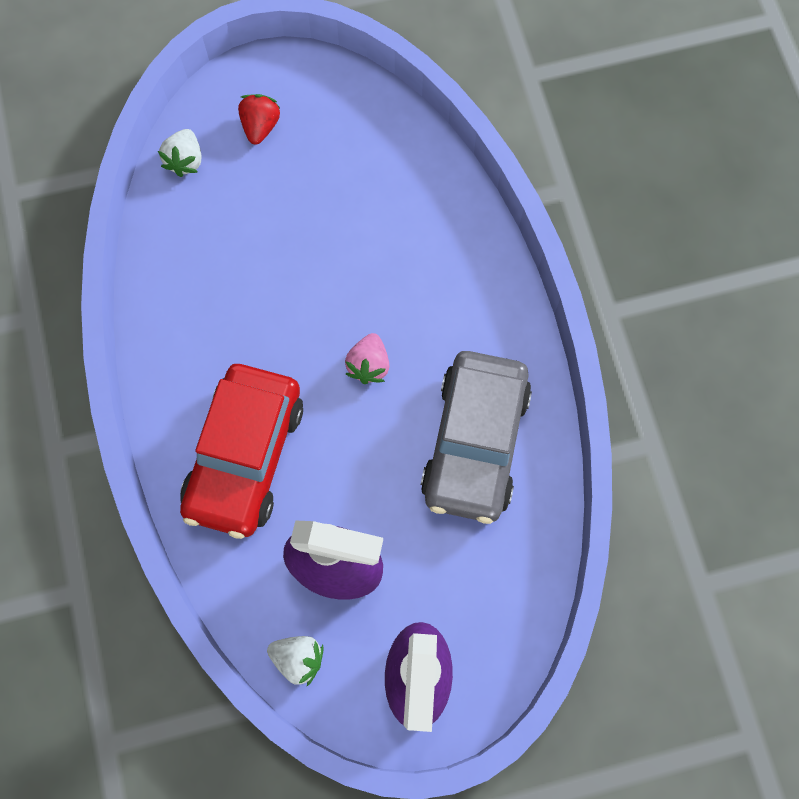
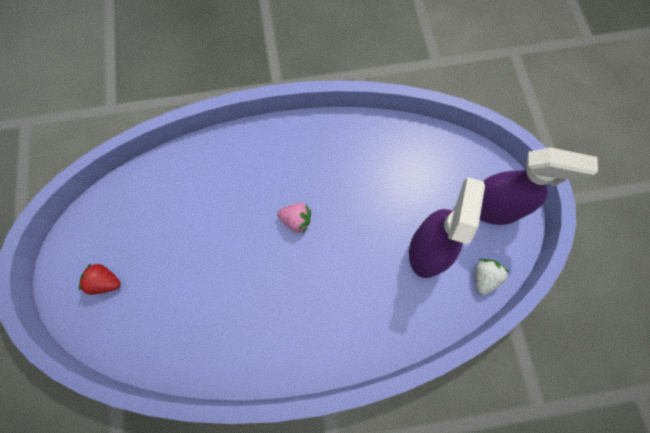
camera: 85 degrees left, 0 degrees up
white strawberry [158,129,201,177] -> none
red car [180,364,303,539] -> none
grey car [421,351,532,524] -> none

